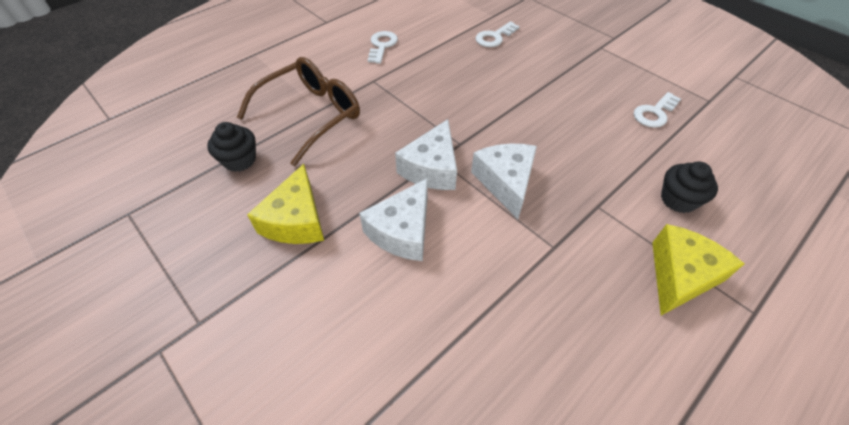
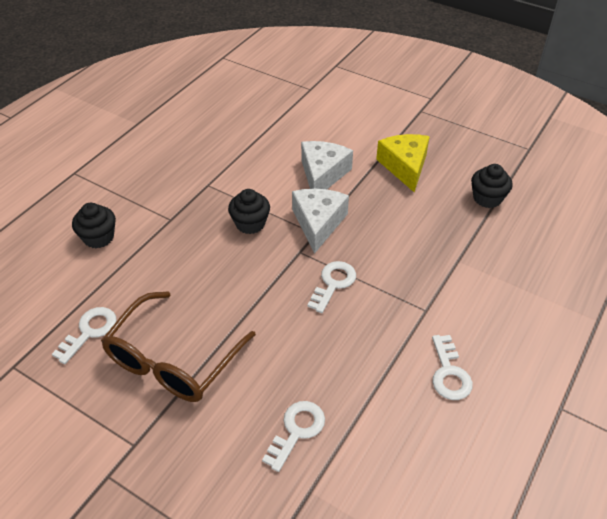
camera: 165 degrees right, 5 degrees down
brown glasses [237,57,360,166] -> brown glasses moved to [101,291,256,402]
white cheese [471,144,537,219] -> black cupcake [228,189,270,234]
yellow cheese [652,224,744,315] -> none
none -> white key [307,261,356,313]

